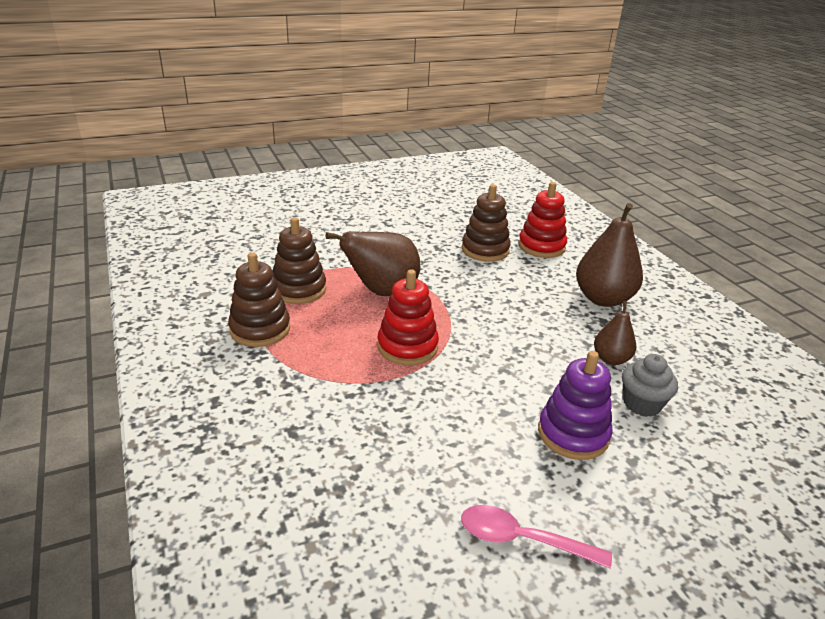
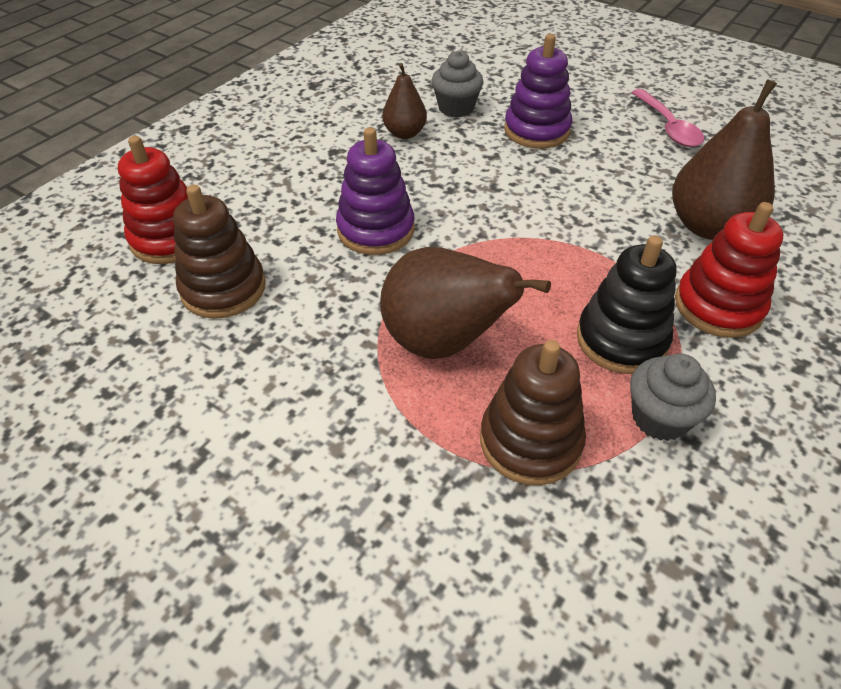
camera: 120 degrees left, 15 degrees up
brown stacking toy [228,252,290,347] -> grey cupcake [630,353,716,441]
red stacking toy [377,269,439,365] -> red stacking toy moved to [675,202,783,338]
brown pear [576,203,643,307] -> brown pear moved to [672,79,777,240]
none -> purple stacking toy [336,127,414,255]
none -> black stacking toy [577,236,677,374]

